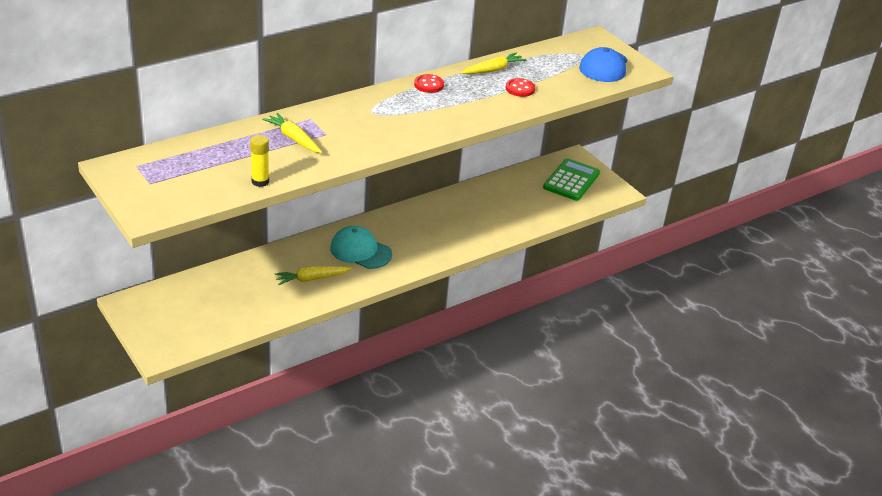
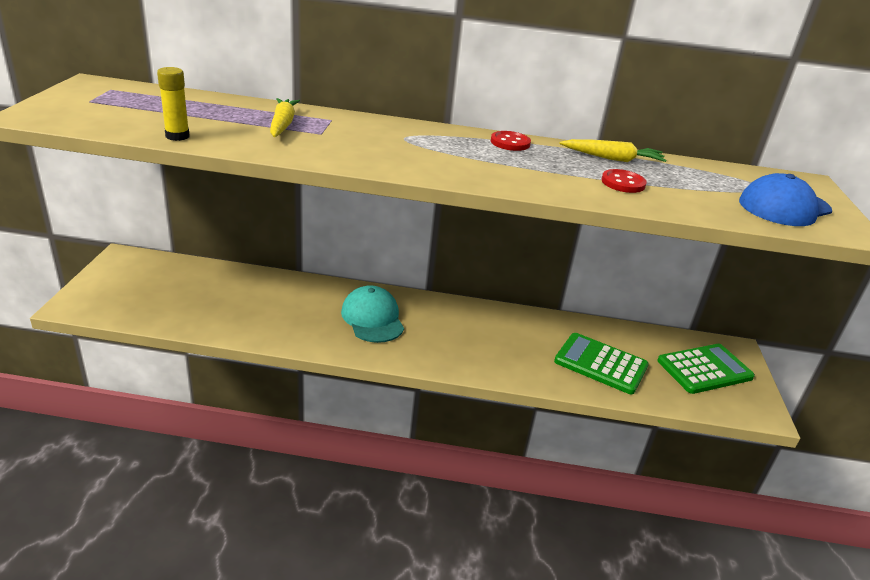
camera: 40 degrees right, 5 degrees down
yellow carrot [274,266,352,285] -> none
none -> green calculator [554,333,649,394]

